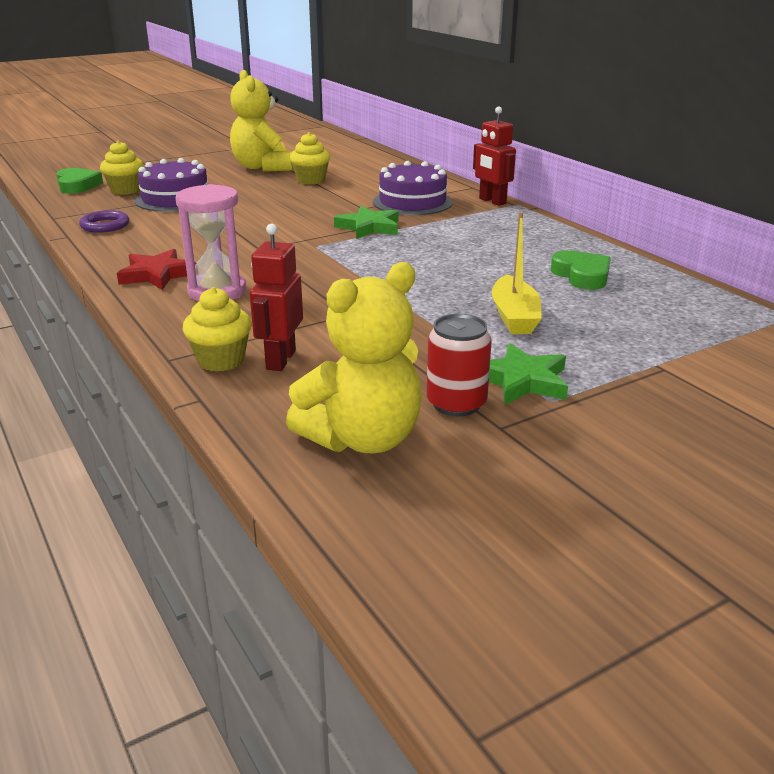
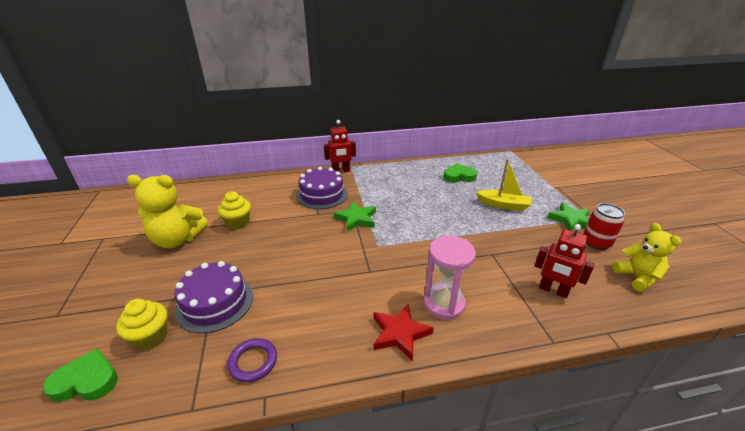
camera: 70 degrees left, 5 degrees up
yellow cupcake [182,287,252,372] -> none
yellow teddy bear [286,262,422,454] -> yellow teddy bear [612,223,681,292], size x0.66

